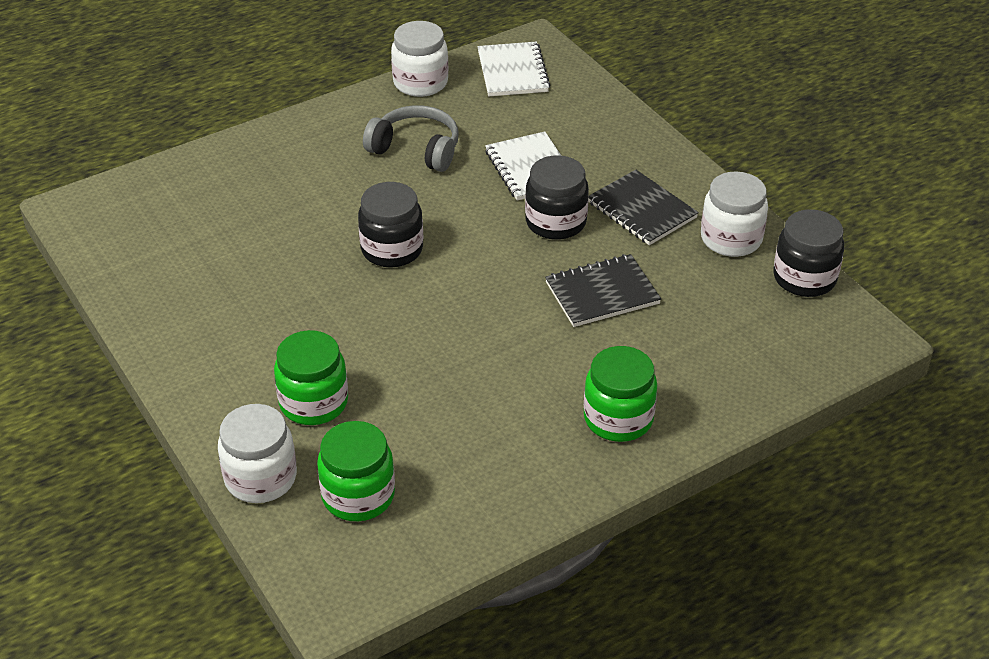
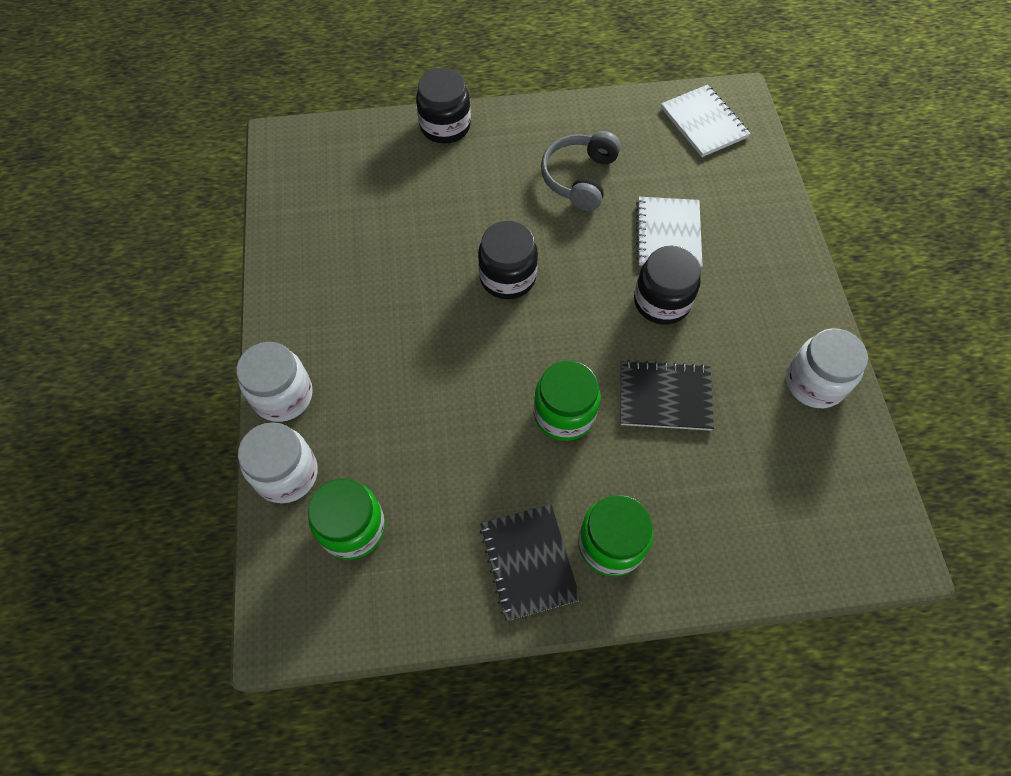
camera: 25 degrees right, 20 degrees up
green jar [274,330,348,425] -> green jar moved to [534,361,600,441]
grey headphones [363,105,459,172] -> grey headphones turned 120 degrees counterclockwise [541,131,621,211]
white jar [391,21,448,97] -> white jar moved to [236,342,313,422]
white notebook [477,42,550,96] -> white notebook turned 45 degrees counterclockwise [661,85,751,157]
black notebook [588,170,699,245] -> black notebook moved to [480,504,581,621]
black jar [773,209,844,297] -> black jar moved to [416,68,471,144]

